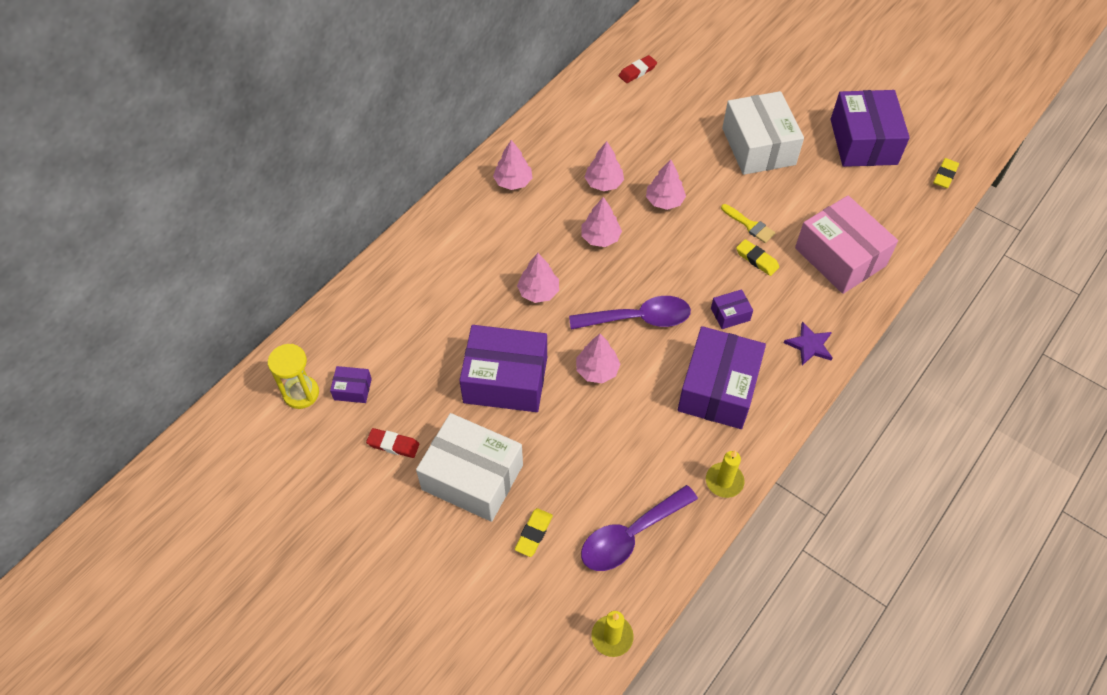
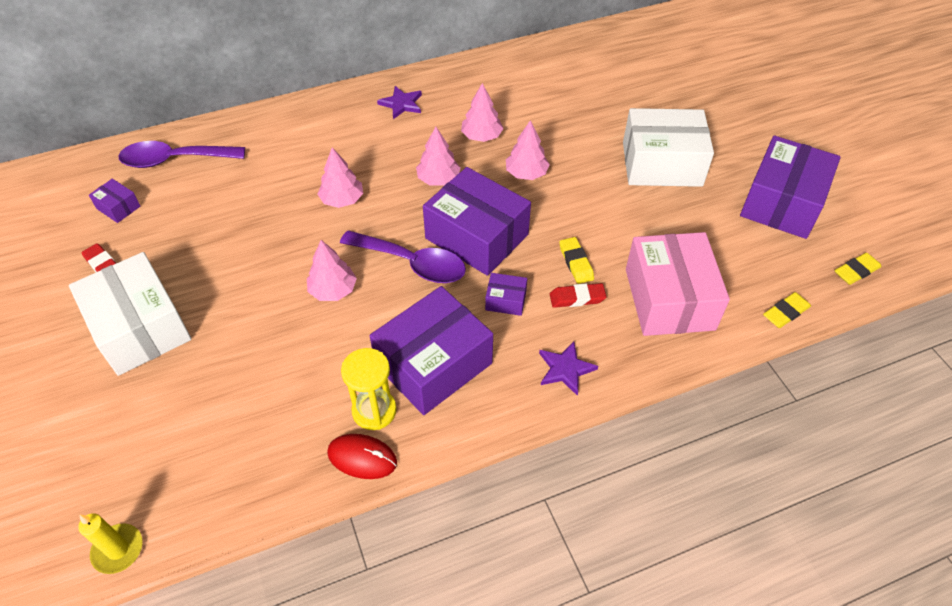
camera: 30 degrees right, 5 degrees down
yellow hourglass [268,344,319,409] -> yellow hourglass moved to [341,348,397,430]
purple box [459,325,547,412] -> purple box moved to [423,167,531,276]
pink tree [493,140,532,190] -> purple star [377,86,422,119]
yellow eraser [515,508,553,557] -> yellow eraser moved to [763,292,811,328]
purple spoon [581,485,698,571] -> purple spoon moved to [118,141,245,168]
red eraser [619,55,657,83] -> red eraser moved to [550,283,607,308]
yellow candle [706,450,744,498] -> red mouse [327,434,397,479]
yellow brush [721,204,775,243] -> none
white box [722,91,804,175] -> white box turned 75 degrees clockwise [623,108,714,187]

